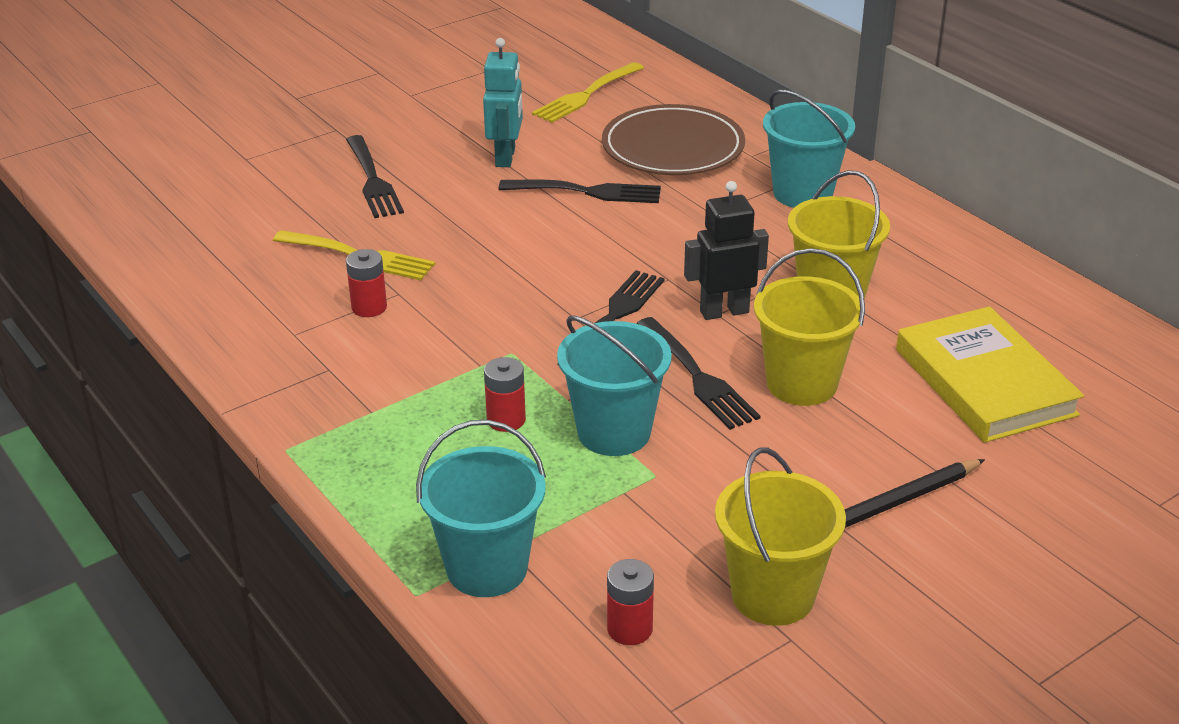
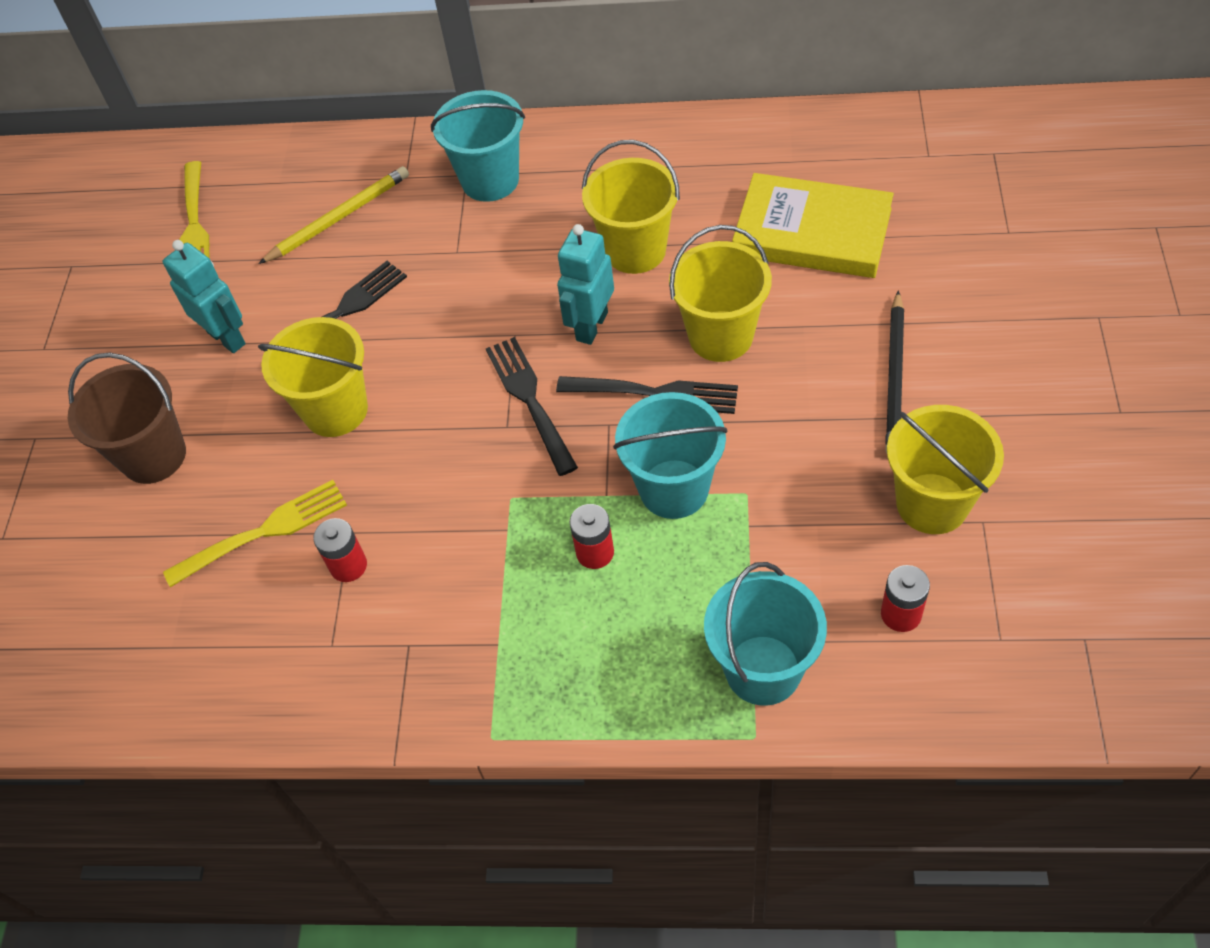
camera: 45 degrees left, 20 degrees up
black fork [346,135,404,218] -> brown bucket [68,353,186,484]
brown plate [602,104,745,175] -> yellow pencil [258,166,409,264]
black robot [684,181,769,320] -> turquoise robot [557,224,614,345]
none -> yellow bucket [258,317,368,437]

